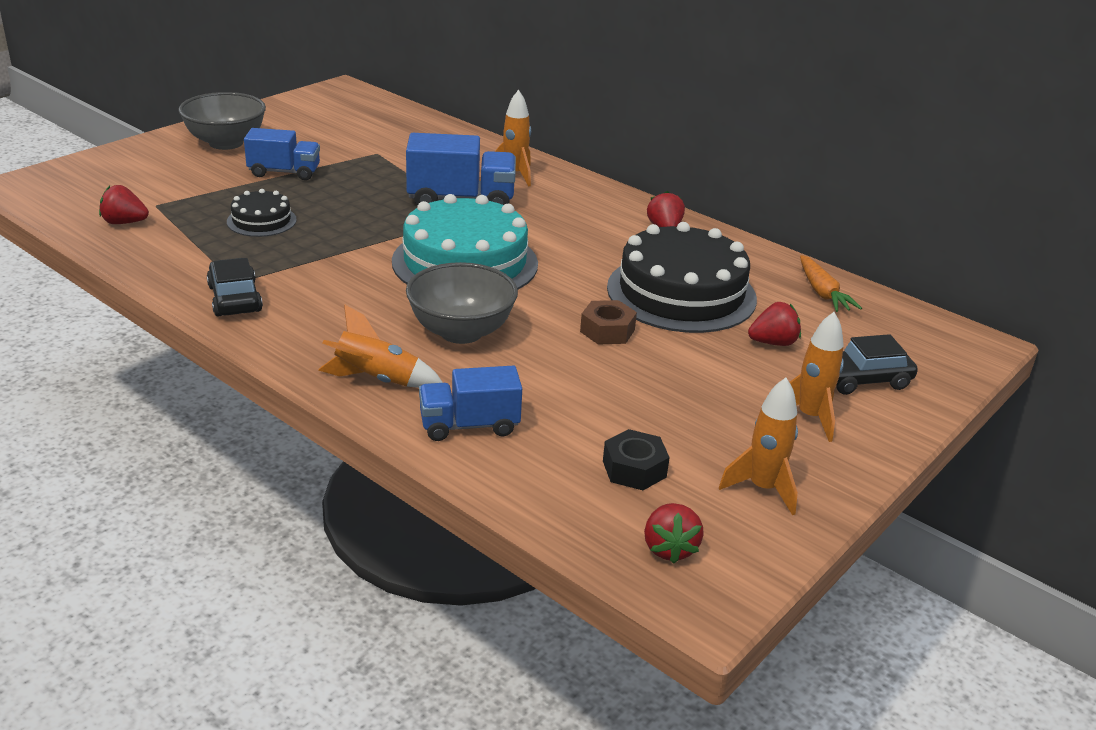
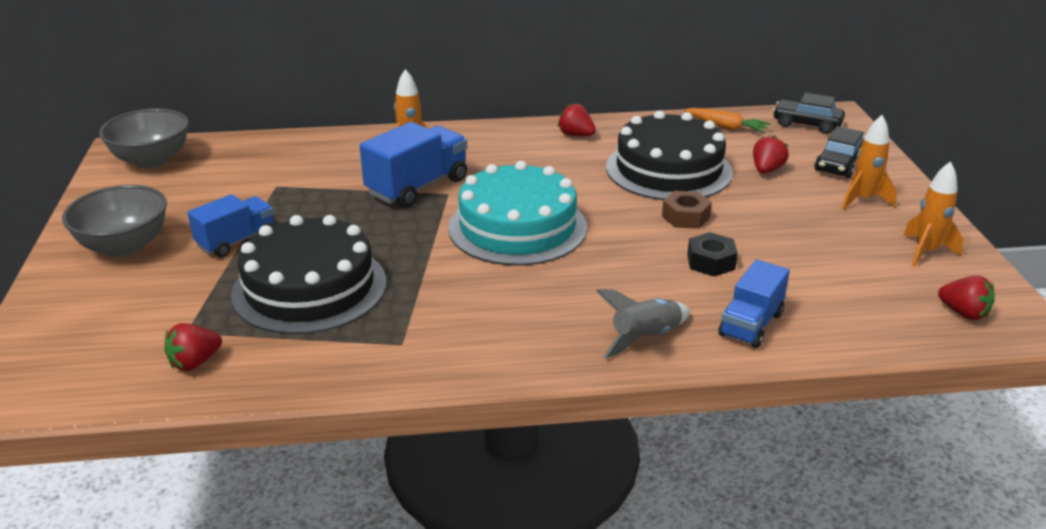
camera: 45 degrees left, 0 degrees up
black car [207,258,263,317] -> black car moved to [773,93,845,134]
black cake [227,189,297,237] -> black cake [231,215,387,335], size x2.05
orange rocket [318,304,443,388] -> grey rocket [596,289,690,359]
grey bowl [406,262,518,344] -> grey bowl moved to [99,108,189,168]
black nut [603,429,670,490] -> black nut moved to [687,232,738,277]

